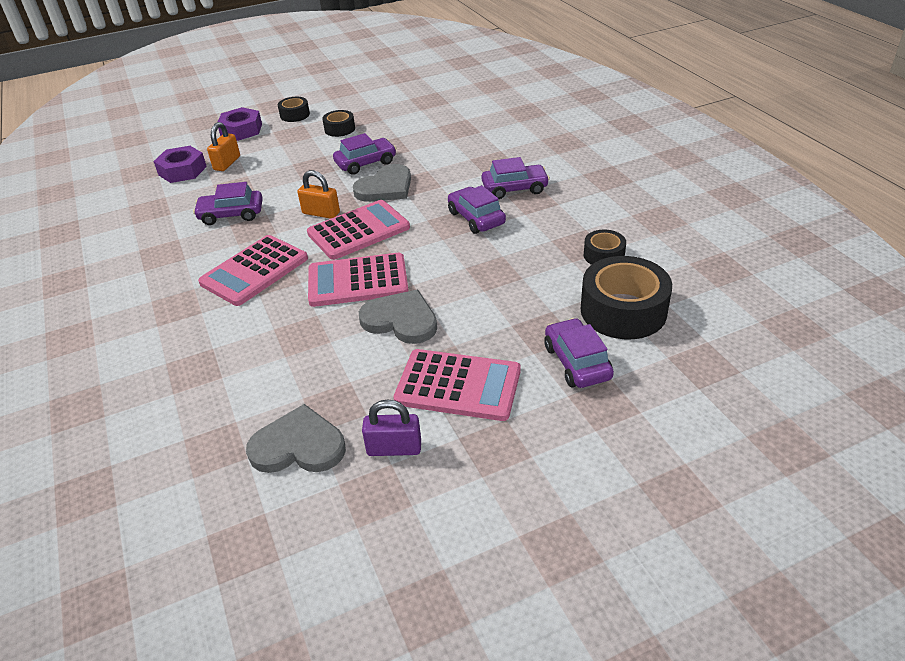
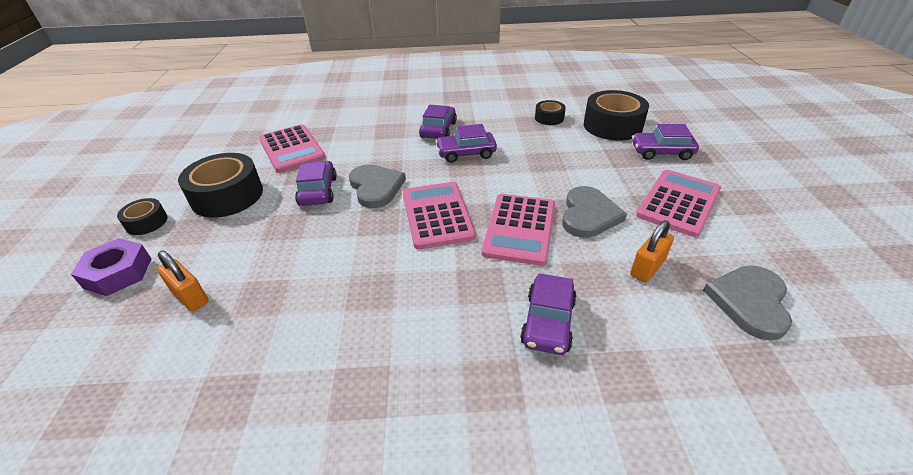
camera: 70 degrees left, 0 degrees up
purple nut [153,146,207,183] -> none
purple car [193,182,263,225] -> purple car moved to [520,273,577,355]
pink calculator [198,235,308,306] -> pink calculator moved to [259,124,326,173]
orange padlock [298,170,340,219] -> orange padlock moved to [630,220,674,283]
black tape [322,110,355,137] -> black tape [178,153,263,218], size x1.92
grey heart [359,290,437,344] -> grey heart turned 150 degrees clockwise [562,186,627,238]
purple padlock [362,400,421,456] -> none

